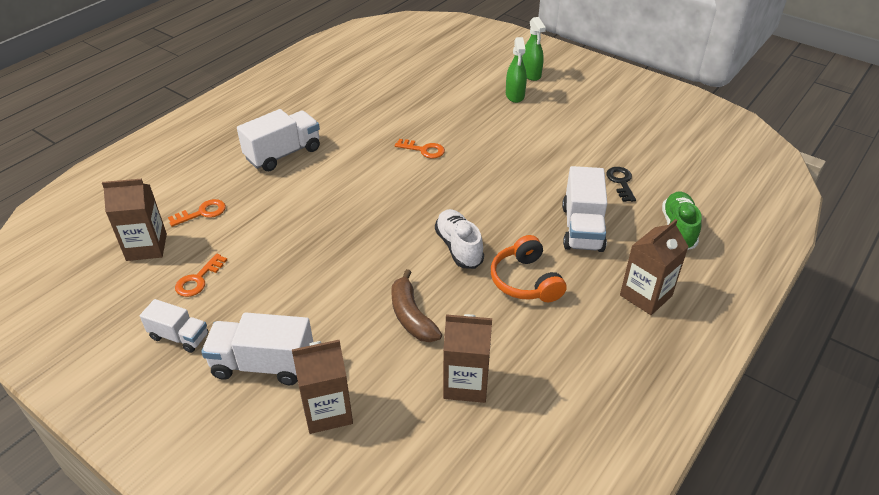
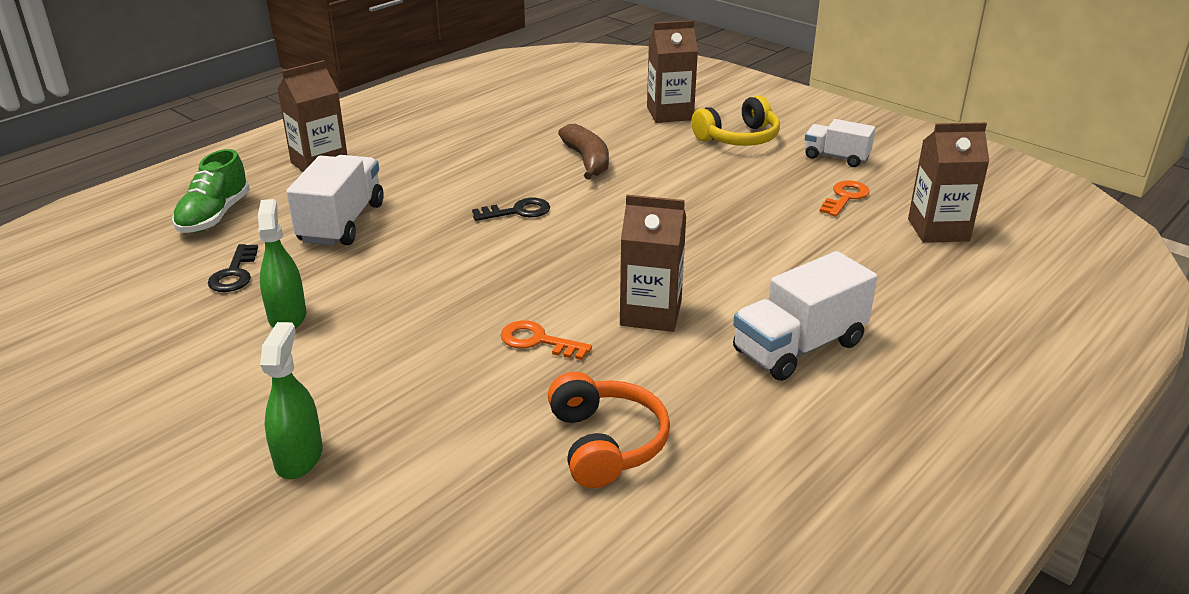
camera: 175 degrees left, 10 degrees down
orange key [168,199,226,227] -> none
white truck [201,312,313,385] -> yellow headphones [691,95,780,146]
white shoe [435,209,484,269] -> black key [472,198,550,221]
brown carton [443,314,492,403] -> brown carton moved to [620,195,686,332]
orange headphones [491,235,567,302] -> orange headphones moved to [548,372,670,488]
green spray bottle [522,17,546,81] -> green spray bottle moved to [258,199,306,329]

